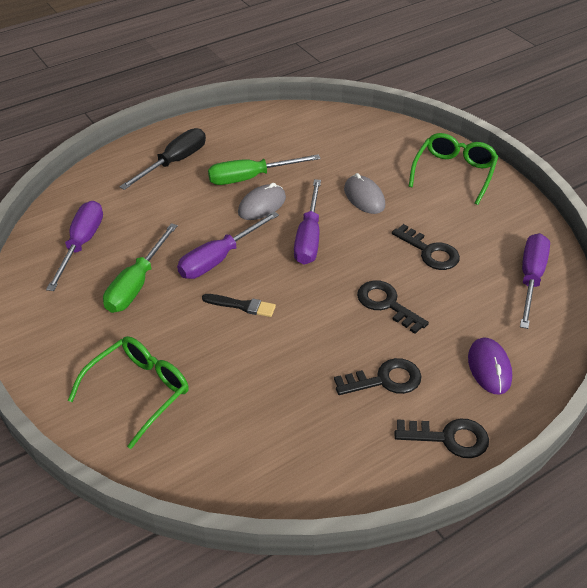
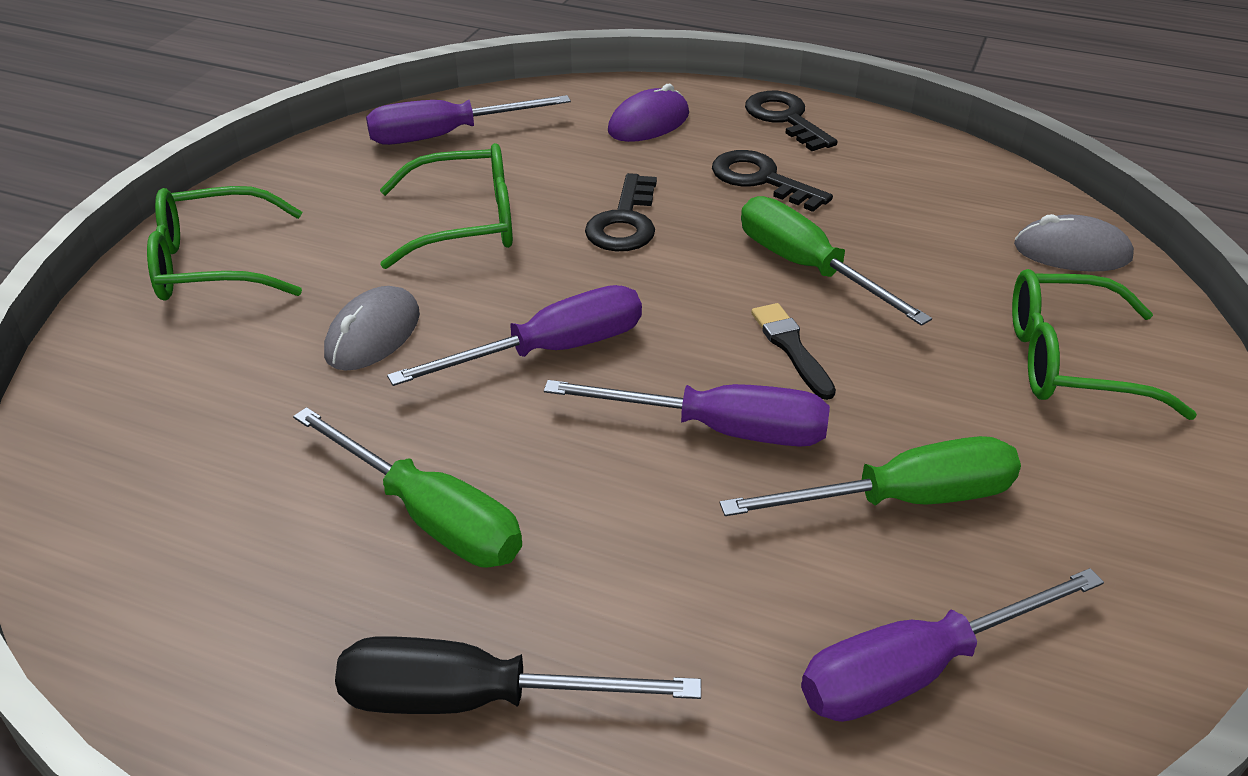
camera: 125 degrees left, 5 degrees down
grey mouse [238,183,286,220] -> grey mouse moved to [1014,214,1134,272]
black key [392,224,460,270] -> green glasses [380,143,513,269]
none -> green screwdriver [741,196,932,326]

